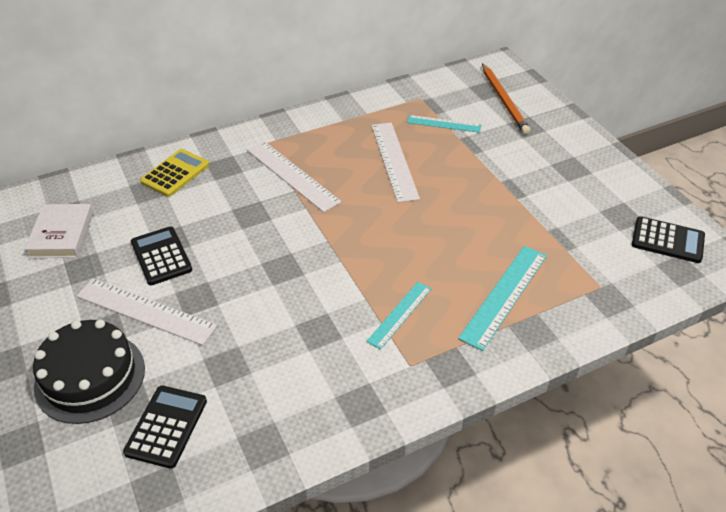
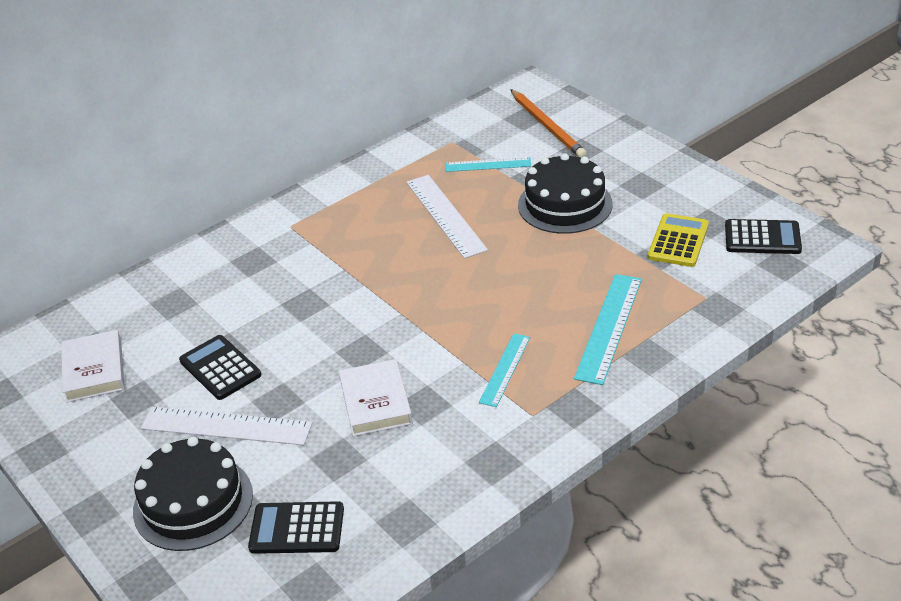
camera: 10 degrees left, 5 degrees down
black calculator [123,385,207,469] -> black calculator turned 90 degrees counterclockwise [248,501,344,554]
yellow calculator [140,149,209,197] -> yellow calculator moved to [648,213,709,267]
white ruler [247,141,341,213] -> none
none -> white book [339,359,413,436]
none -> black cake [518,153,613,234]

